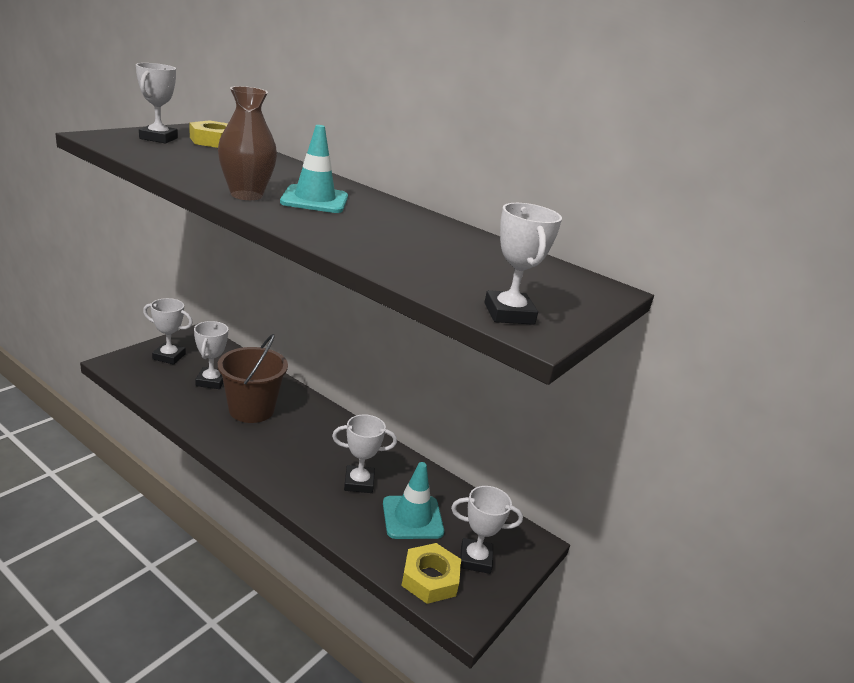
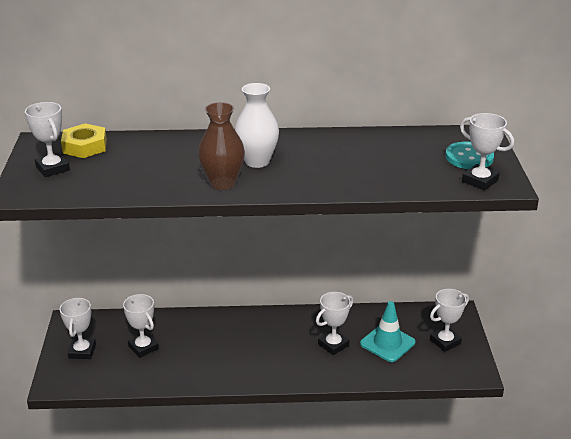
camera: 35 degrees left, 5 degrees up
white trophy [143,298,193,365] -> white trophy turned 60 degrees counterclockwise [59,297,96,359]
brown bucket [218,334,288,423] -> none
turquoise traffic cone [280,125,348,213] -> white vase [235,83,279,168]
yellow nut [401,543,461,604] -> none
none -> turquoise button [445,142,494,169]

